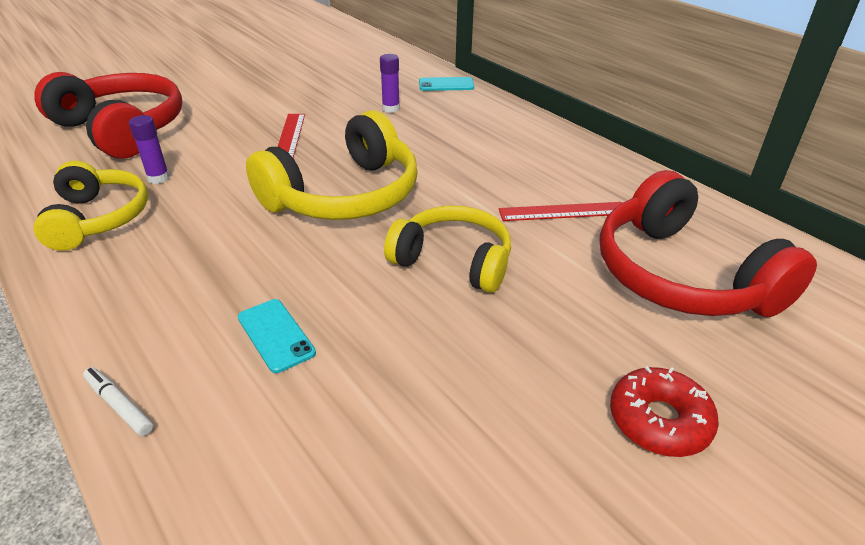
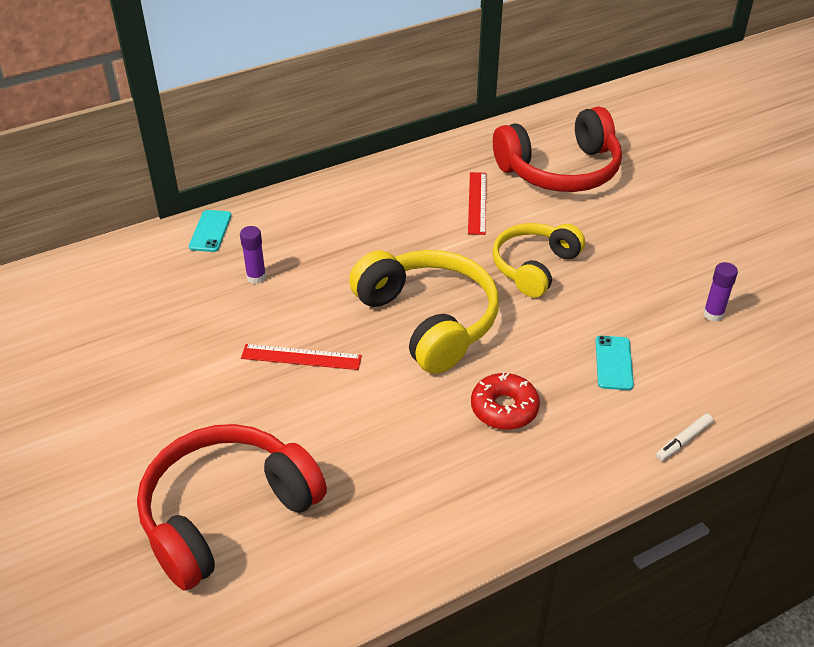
camera: 80 degrees left, 5 degrees up
yellow headphones [33,161,148,251] -> none
purple glue stick [129,115,170,184] -> purple glue stick moved to [703,262,738,322]
turquoise phone [238,299,316,373] -> turquoise phone turned 60 degrees counterclockwise [596,336,634,390]
red donut [610,366,719,457] -> red donut moved to [471,373,540,430]

